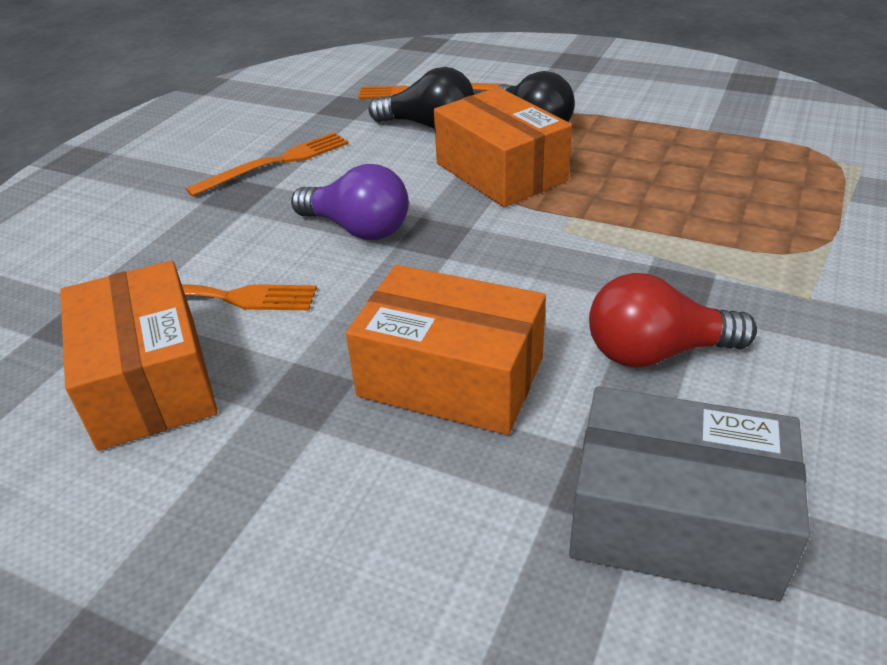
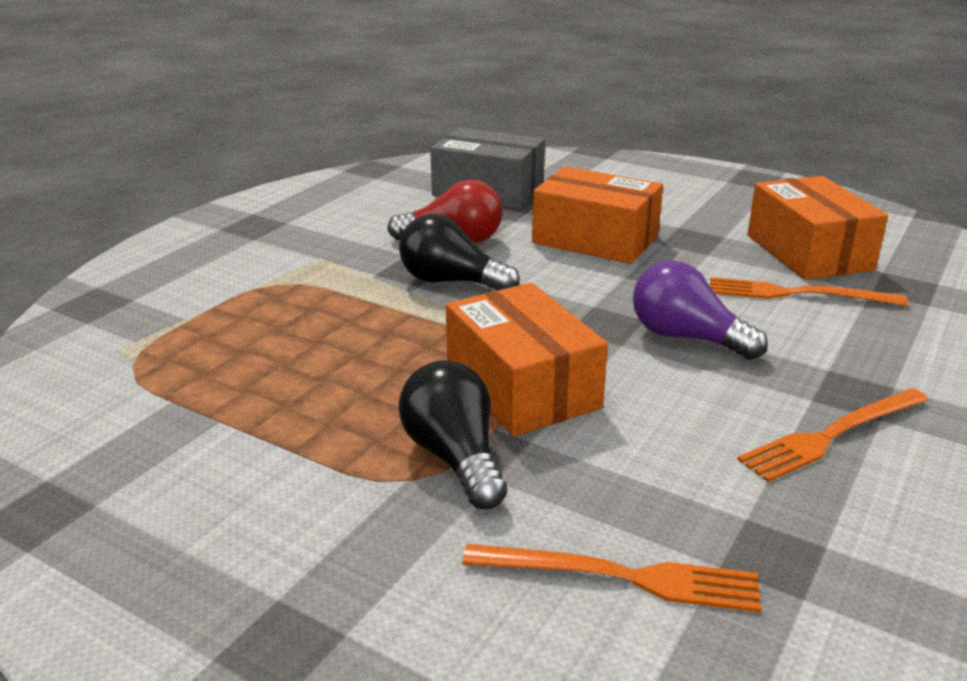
camera: 175 degrees left, 10 degrees down
black light bulb [369,67,474,129] -> black light bulb moved to [399,214,520,291]

